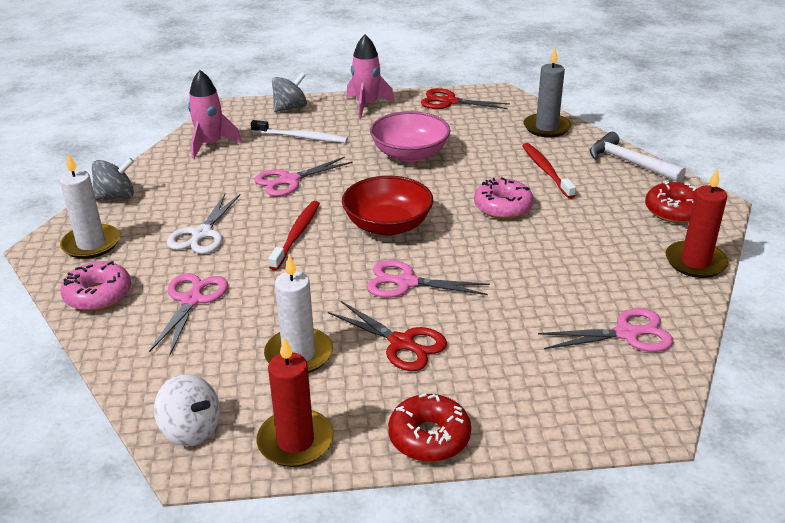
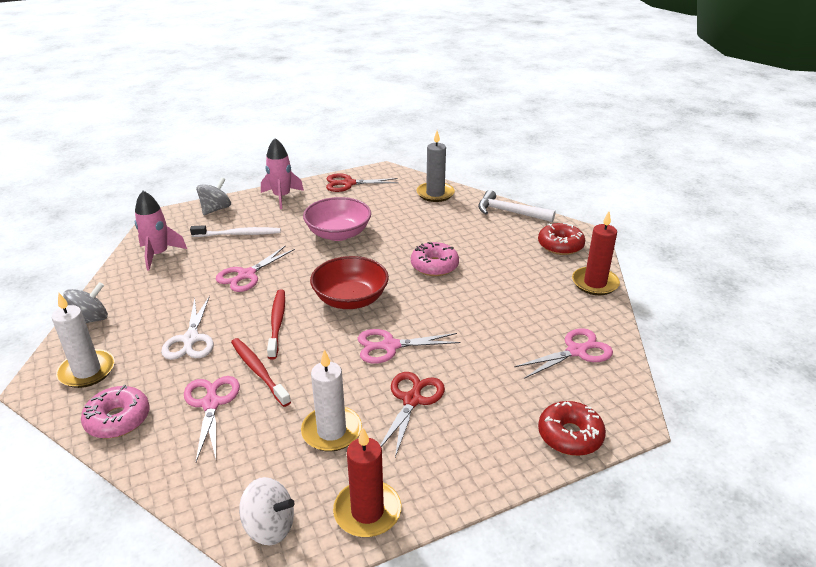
camera: 20 degrees left, 0 degrees up
red scissors [328,301,447,371] -> red scissors turned 90 degrees counterclockwise [380,372,445,457]
red donut [388,393,471,462] -> red donut moved to [538,401,606,456]
red toothbrush [522,143,576,199] -> red toothbrush moved to [231,338,291,407]

